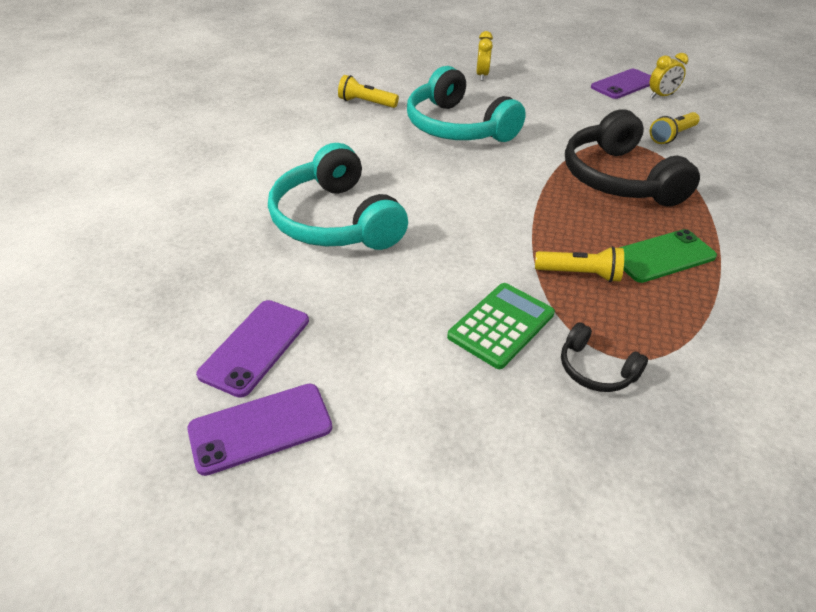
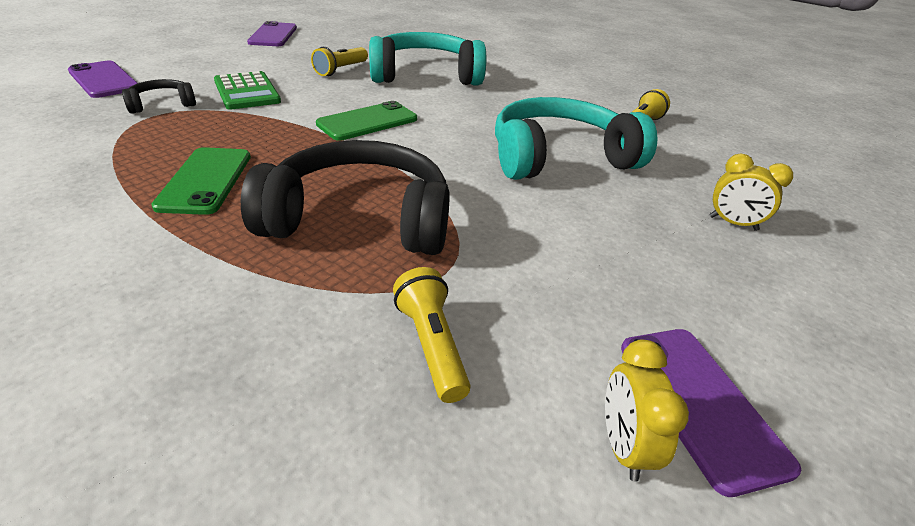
camera: 110 degrees right, 5 degrees down
purple phone [196,300,309,398] -> purple phone moved to [68,60,138,98]
yellow flashlight [535,246,624,282] -> yellow flashlight moved to [311,47,368,76]
none -> green phone [316,101,417,141]

